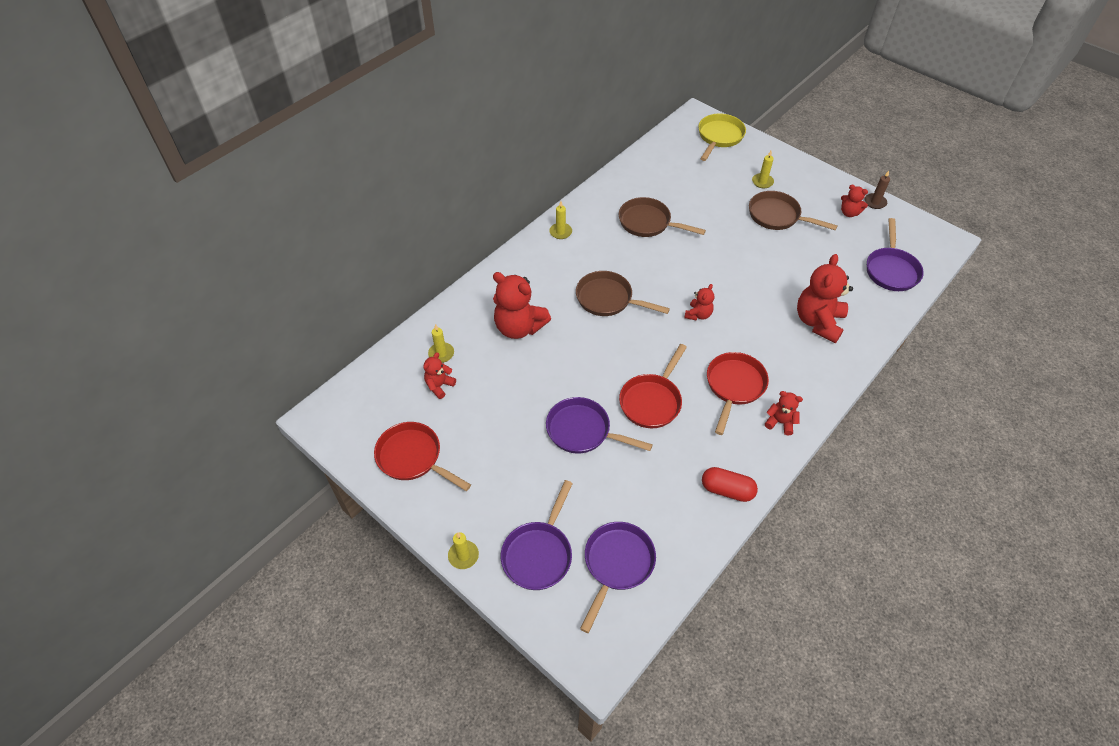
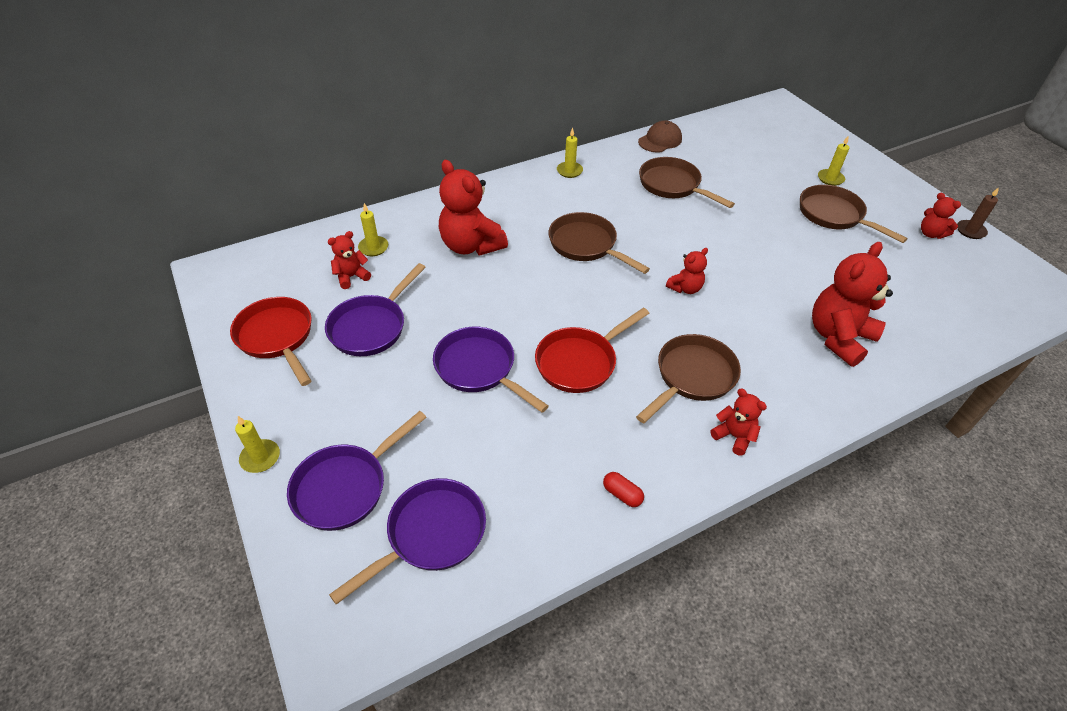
camera: 20 degrees right, 5 degrees down
yellow pan [698,114,746,161] -> none
red capsule [702,467,758,502] -> red capsule [603,472,644,507], size x0.59
red pan [707,352,769,435] -> brown pan [636,334,741,423]
purple pan [867,218,924,291] -> purple pan moved to [325,263,426,356]
none -> brown cap [638,120,682,153]

